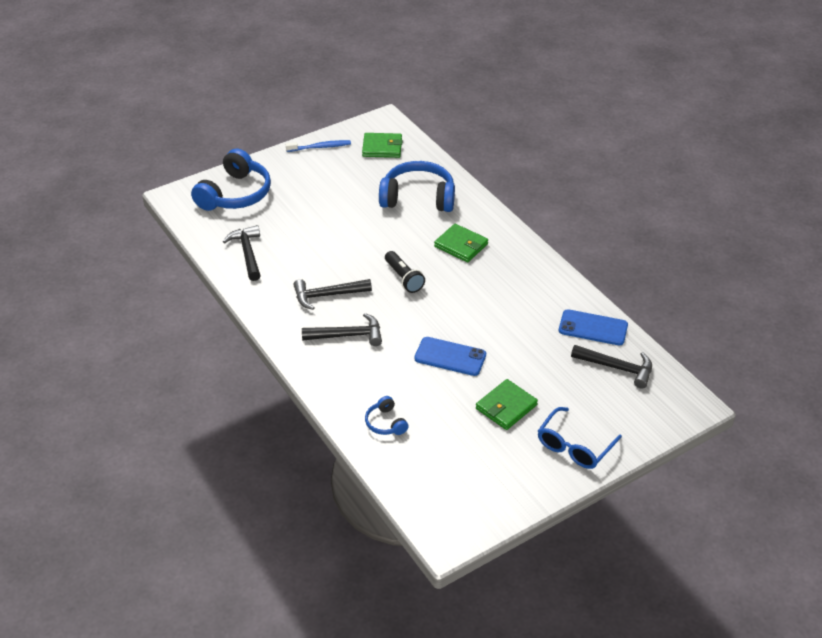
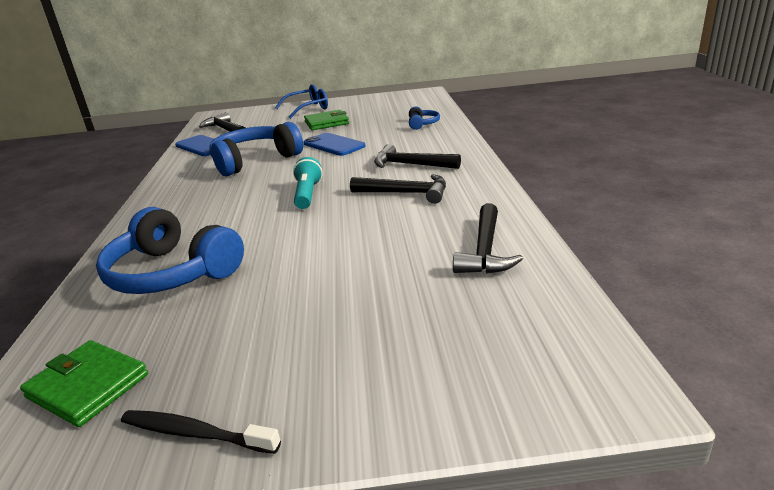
camera: 150 degrees left, 15 degrees down
blue headphones [191,148,271,211] -> blue headphones moved to [209,122,303,176]
blue toothbrush [286,140,351,152] -> black toothbrush [121,410,281,454]
black flashlight [385,251,425,293] -> turquoise flashlight [293,157,323,209]
green wallet [434,224,488,262] -> none

